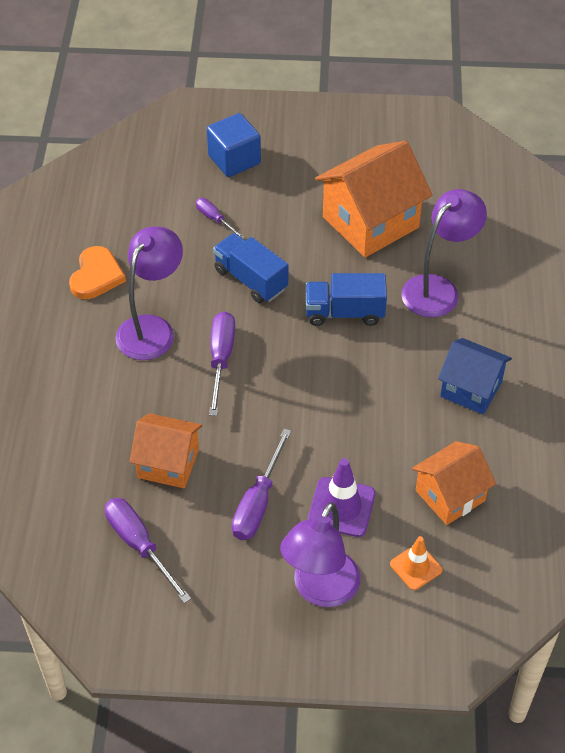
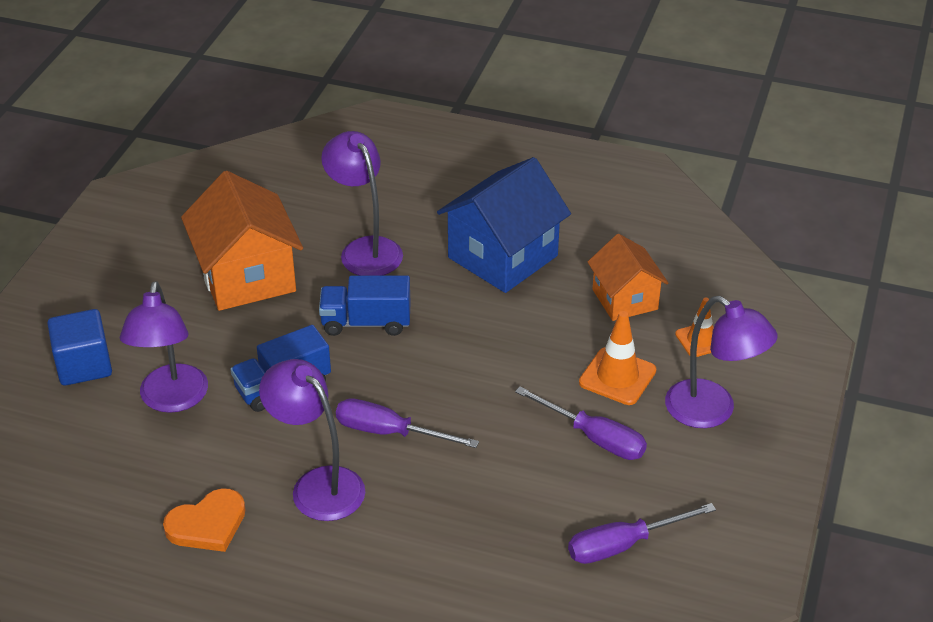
camera: 75 degrees left, 10 degrees down
orange heart [69,246,126,299] -> orange heart turned 120 degrees clockwise [163,488,246,552]
orange house [129,413,202,488] -> none
purple screwdriver [196,198,244,238] -> purple lamp [120,281,208,413]
blue truck [305,273,387,326] -> blue truck turned 75 degrees clockwise [319,275,411,336]
purple traffic cone [308,458,375,537] -> orange traffic cone [579,311,656,405]
blue house [438,338,512,415] -> blue house [437,157,571,293], size x1.61

